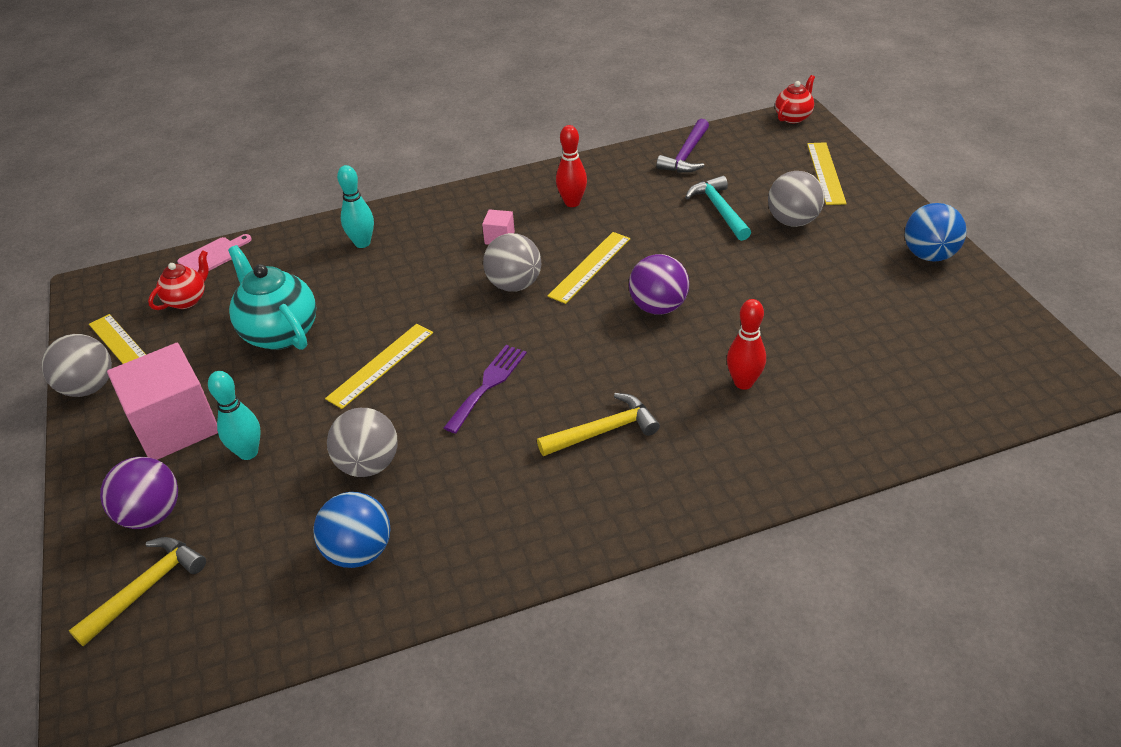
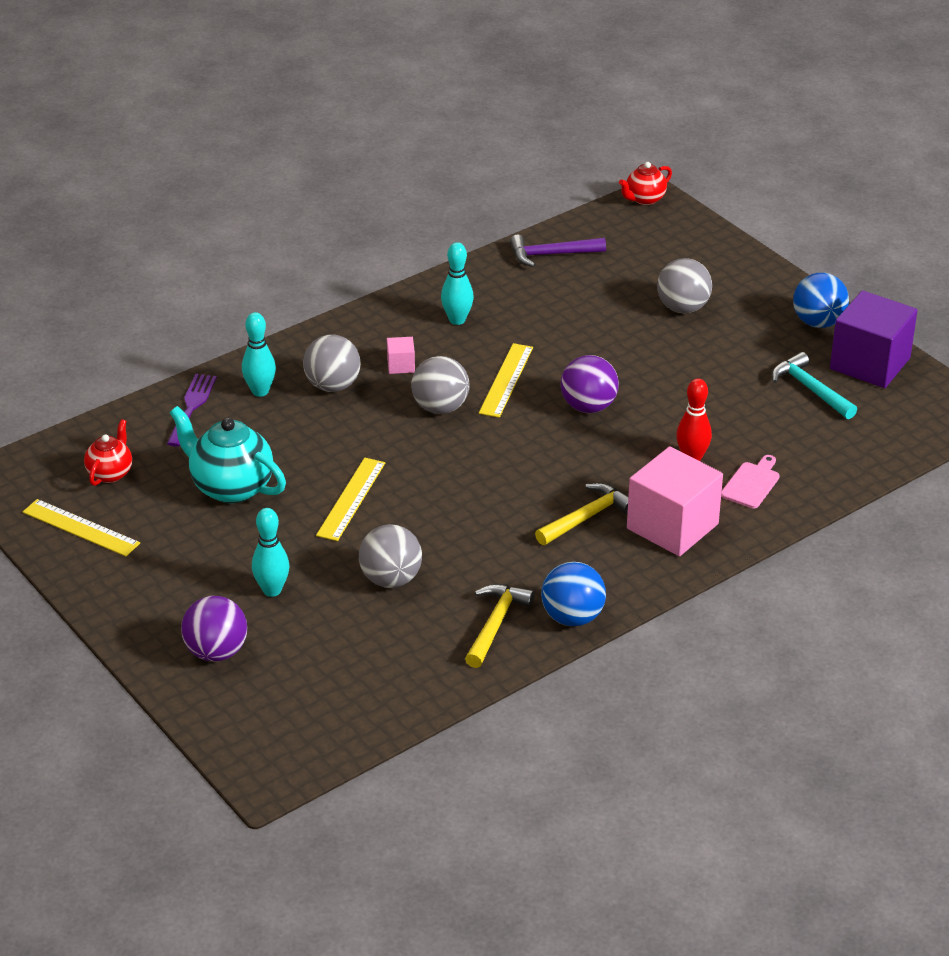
camera: 20 degrees left, 5 degrees down
grey ball [42,334,112,397] -> grey ball moved to [303,335,361,392]
yellow hammer [69,537,206,646] -> yellow hammer moved to [465,584,535,668]
pink cube [107,343,218,460] -> pink cube moved to [627,446,723,556]
pink cutting board [177,234,252,272] -> pink cutting board moved to [721,455,780,508]
blue ball [313,492,390,568] -> blue ball moved to [541,562,606,626]
purple fork [444,345,527,434] -> purple fork moved to [167,374,217,447]
red bowling pin [556,125,587,207] -> turquoise bowling pin [441,242,474,325]
purple hammer [656,119,709,173] -> purple hammer turned 75 degrees clockwise [510,235,606,267]
turquoise hammer [685,176,751,241] -> turquoise hammer moved to [772,352,857,419]
red teapot [775,75,815,123] -> red teapot turned 150 degrees counterclockwise [619,162,672,205]
yellow ruler [807,142,847,205] -> none
none -> purple cube [830,290,918,388]

